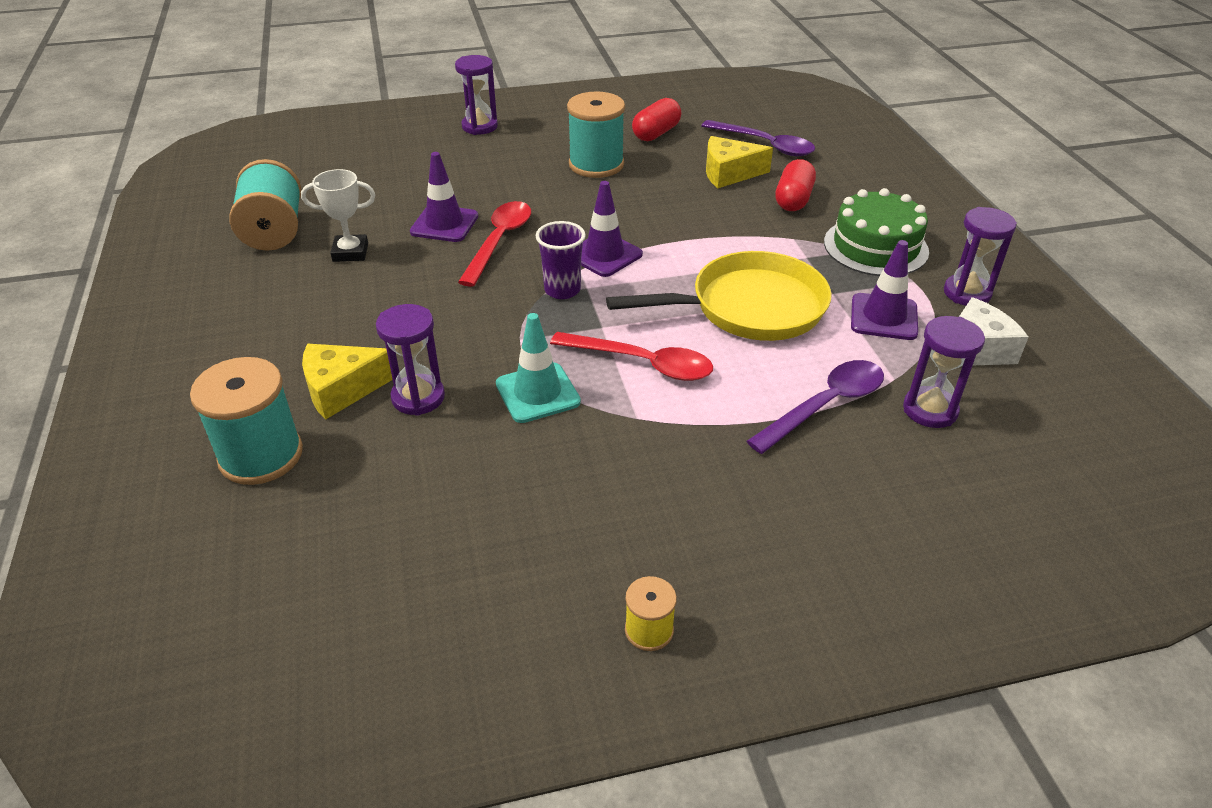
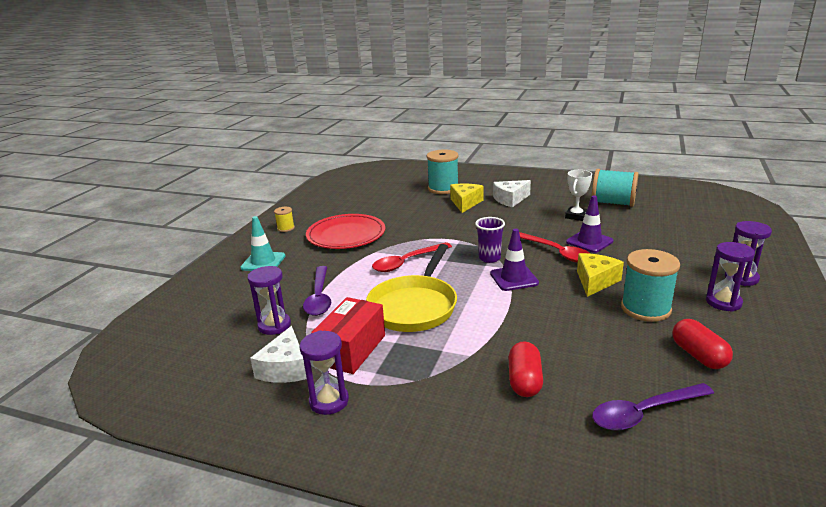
camera: 125 degrees right, 15 degrees down
purple hourglass [376,304,445,416] -> purple hourglass moved to [706,242,755,312]
turquoise traffic cone [496,313,581,423] -> turquoise traffic cone moved to [241,216,285,271]
yellow cheese [706,136,773,188] -> yellow cheese moved to [577,253,624,297]
red capsule [775,159,816,211] -> red capsule turned 45 degrees clockwise [509,341,543,397]
green cake [824,188,929,276] -> none
purple traffic cone [851,240,918,340] -> red box [311,297,385,374]
none -> red plate [306,214,385,249]
none -> white cheese [493,180,531,207]

